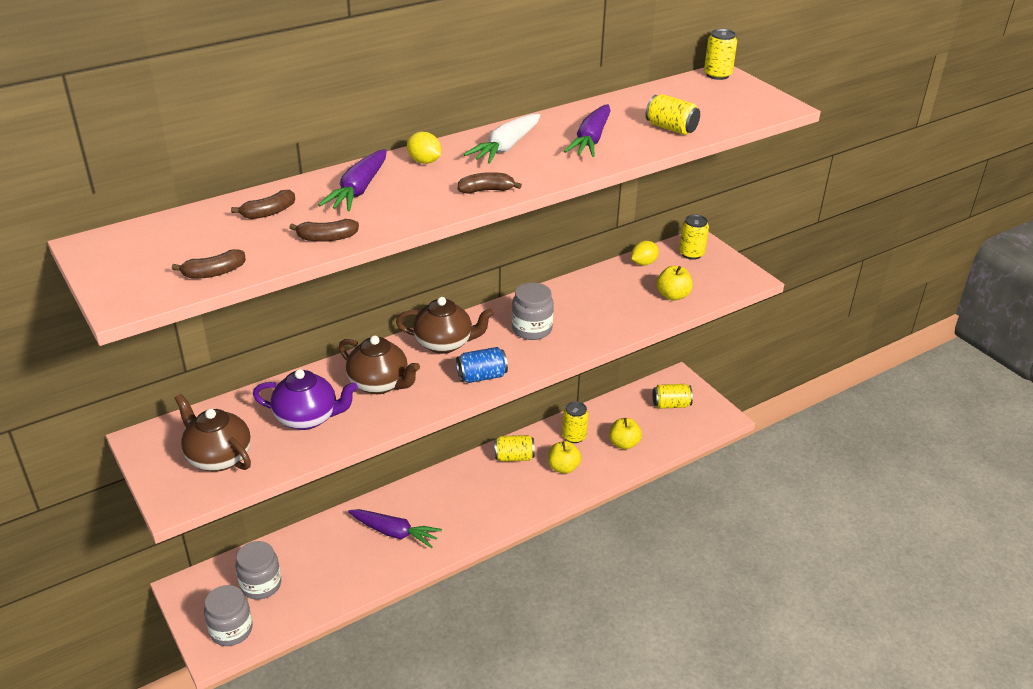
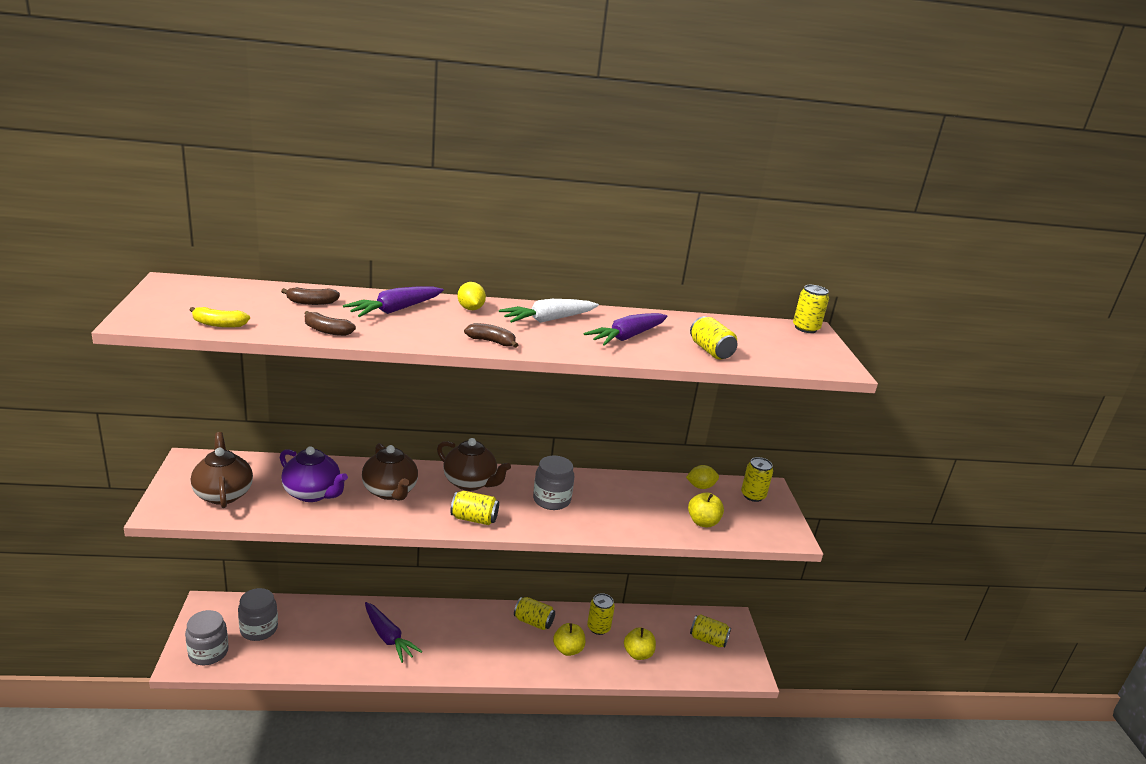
camera: 25 degrees right, 10 degrees down
brown banana [172,249,246,279] -> yellow banana [190,307,250,328]
blue can [456,347,508,383] -> yellow can [450,491,499,525]

